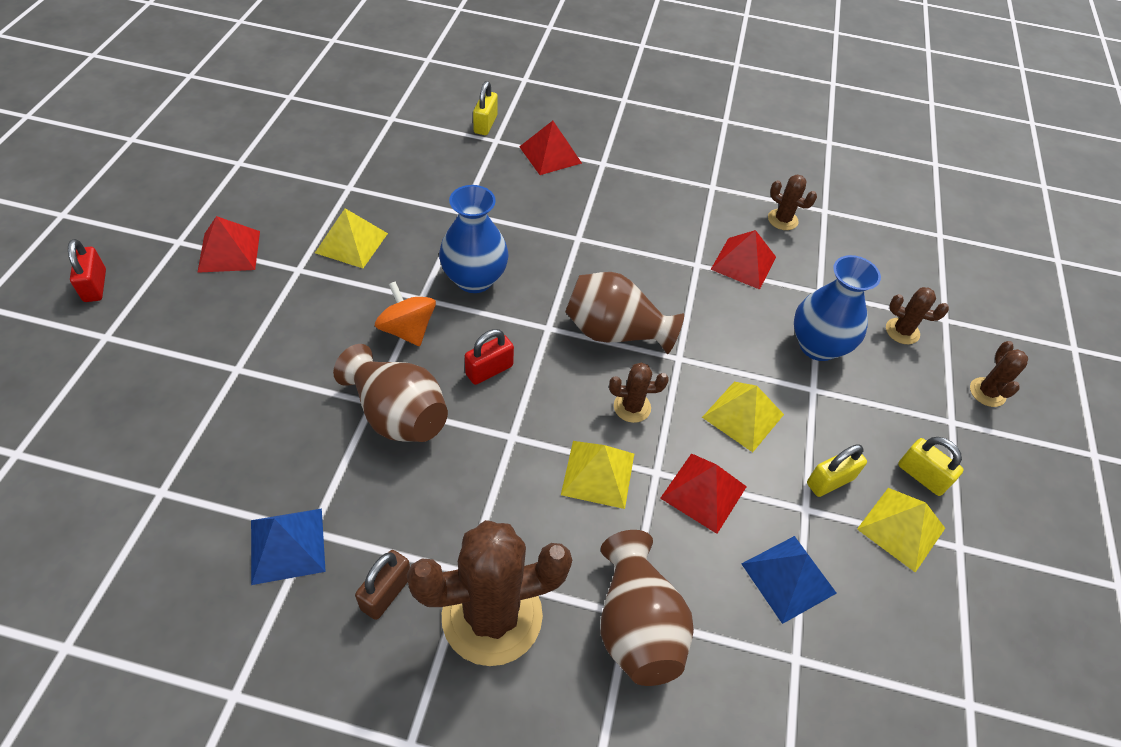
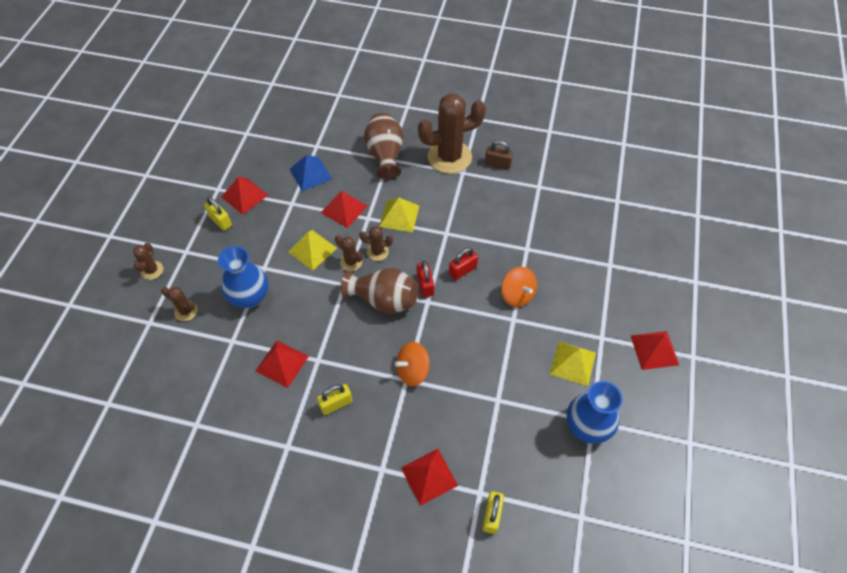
camera: 175 degrees left, 5 degrees up
red padlock [68,239,106,302] -> red padlock moved to [417,261,434,297]
blue pyramid [251,509,326,585] -> none
brown vase [333,344,448,442] -> none
brown padlock [355,550,410,620] -> brown padlock turned 75 degrees clockwise [485,140,513,170]
blue vase [439,185,509,293] -> blue vase moved to [567,381,623,444]
brown cactus [768,175,817,230] -> brown cactus moved to [335,235,363,271]
yellow padlock [807,444,867,497] -> yellow padlock moved to [317,384,353,415]
yellow pyramid [857,488,945,572] -> red pyramid [222,177,268,215]
none -> orange spinning top [395,342,430,386]

